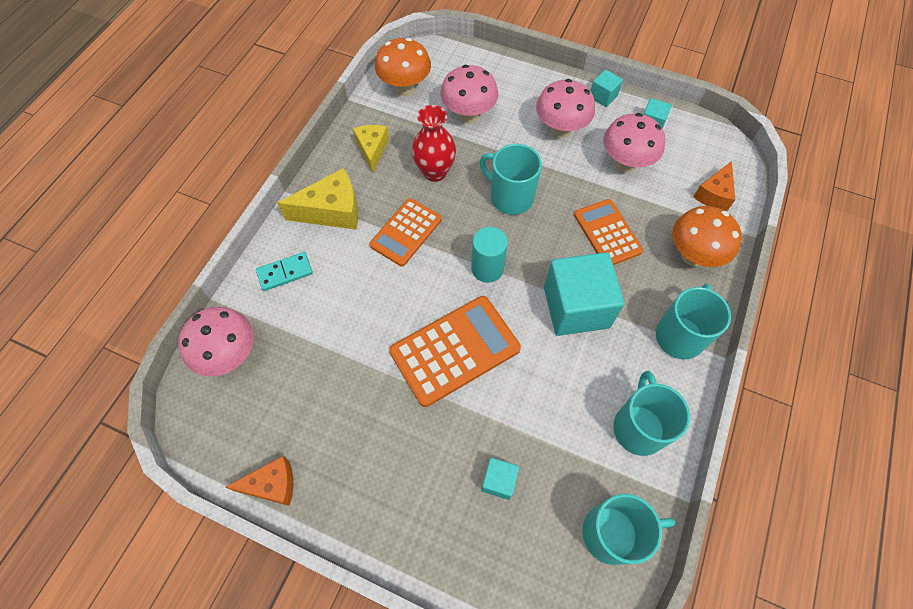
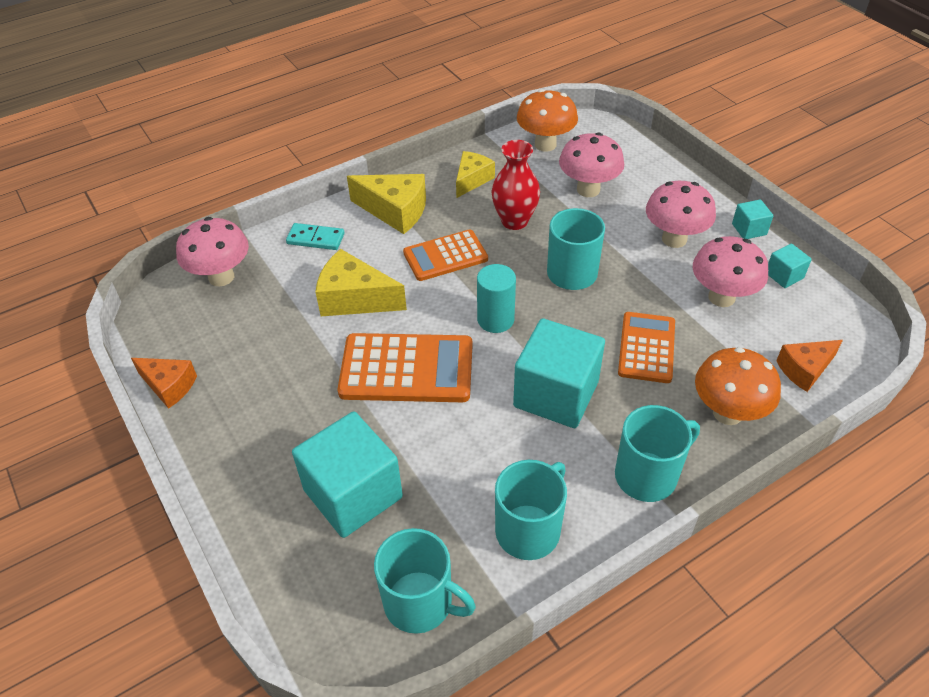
camera: 35 degrees right, 15 degrees down
turquoise cube [481,458,519,500] -> turquoise cube [292,411,403,538], size x2.18
none -> yellow cheese [316,249,407,316]

